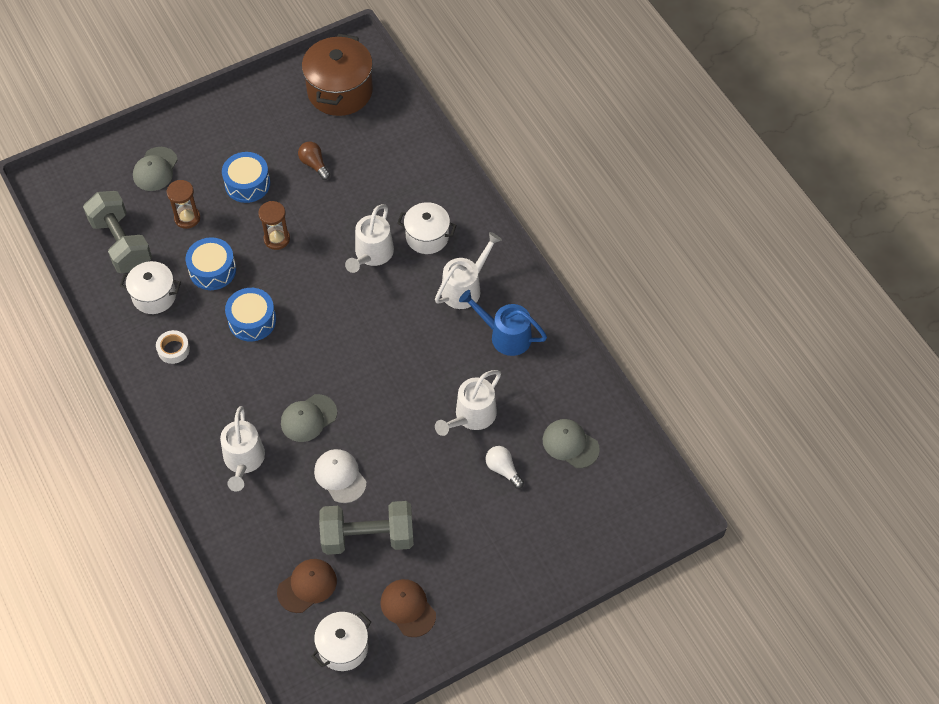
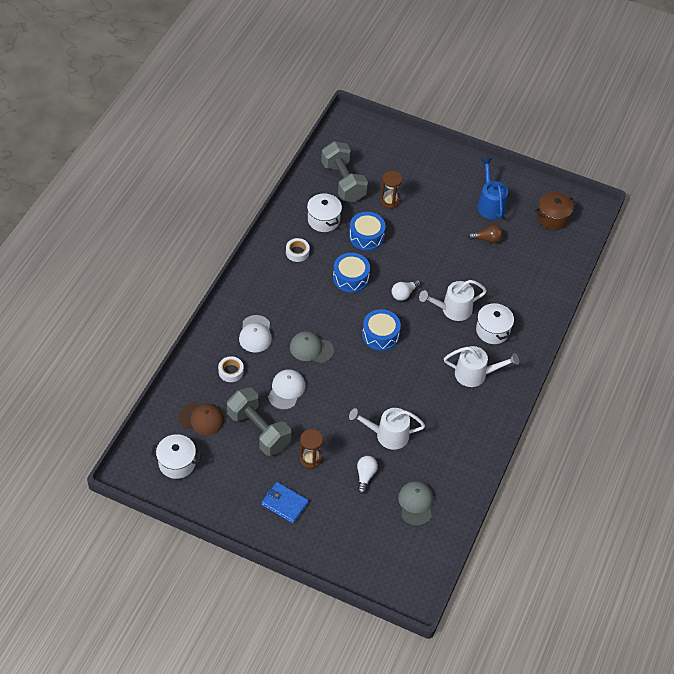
camera: 50 degrees right, 5 degrees down
grey dumbbell [83,191,152,273] -> grey dumbbell turned 45 degrees counterclockwise [321,141,368,202]
grey cap [133,147,178,191] -> none
white watering can [220,406,265,492] -> white cap [239,315,272,353]
blue drum [222,152,270,203] -> blue drum moved to [362,309,401,351]
brown hourglass [258,201,290,250] -> brown hourglass moved to [299,429,323,469]
brown light bulb [298,142,330,180] -> brown light bulb turned 75 degrees clockwise [468,225,503,243]
brown pot [302,34,373,116] -> brown pot [534,192,577,230], size x0.62
brown cap [380,579,436,637] -> none
blue watering can [459,290,547,356] -> blue watering can moved to [477,158,508,219]
none -> white tape [218,356,244,382]
none -> blue wallet [261,482,309,523]
none -> white light bulb [392,280,421,301]

